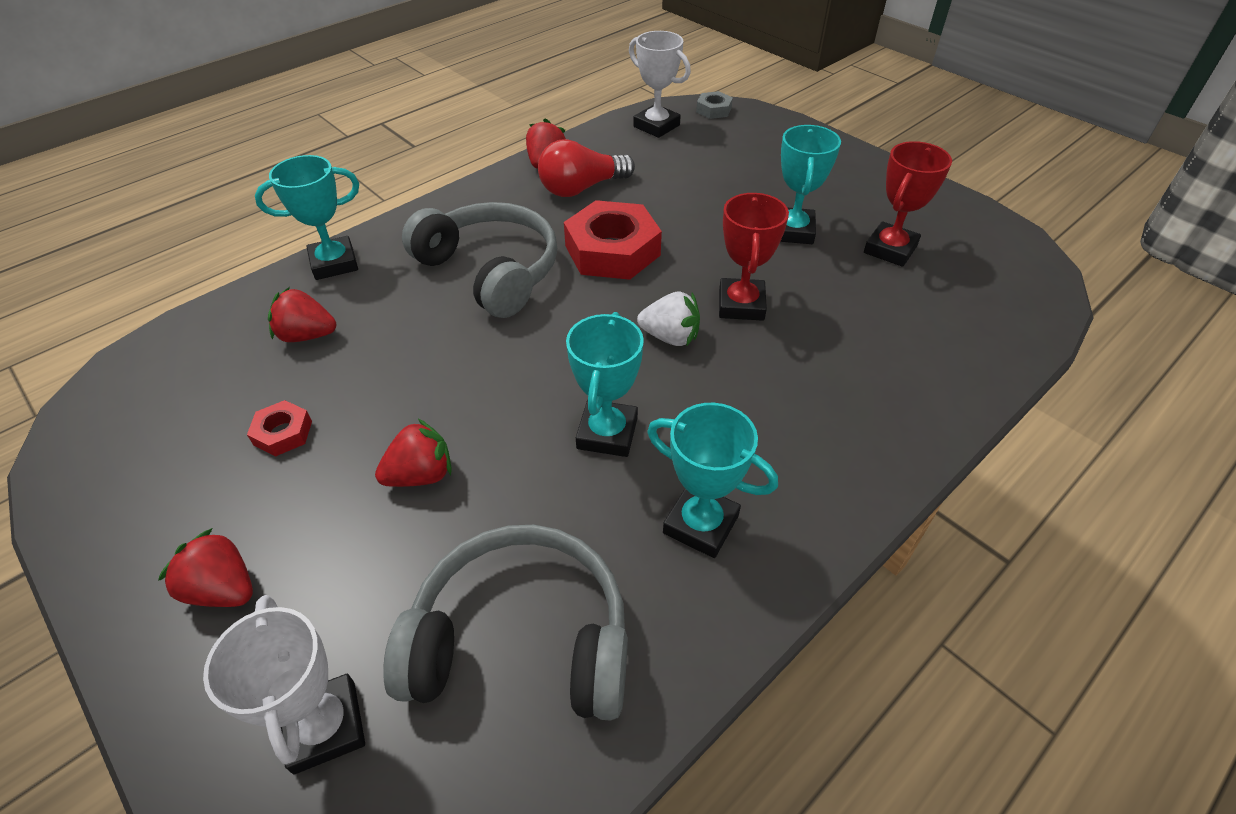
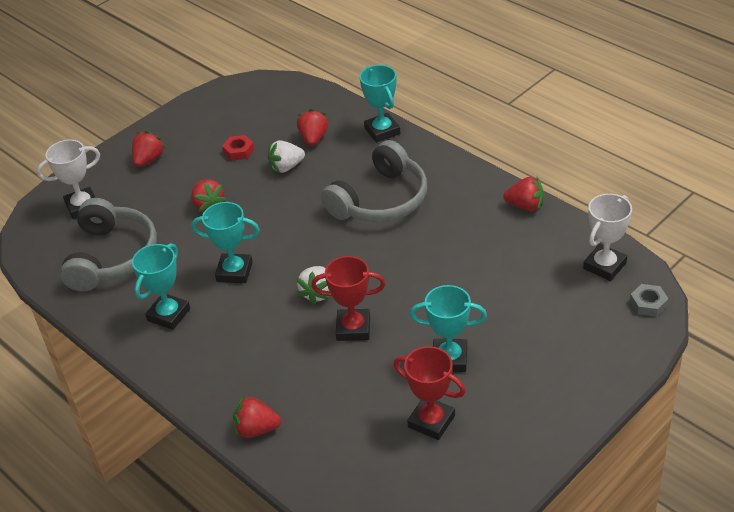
camera: 90 degrees right, 5 degrees down
red light bulb [538,139,635,197] -> none
red nut [564,200,662,280] -> none
none -> red strawberry [233,396,281,438]
none -> white strawberry [267,140,305,173]

